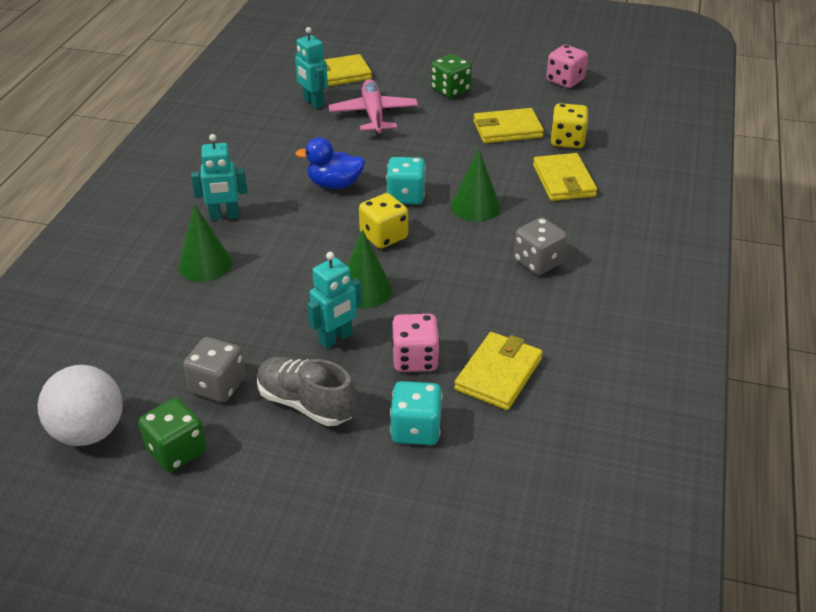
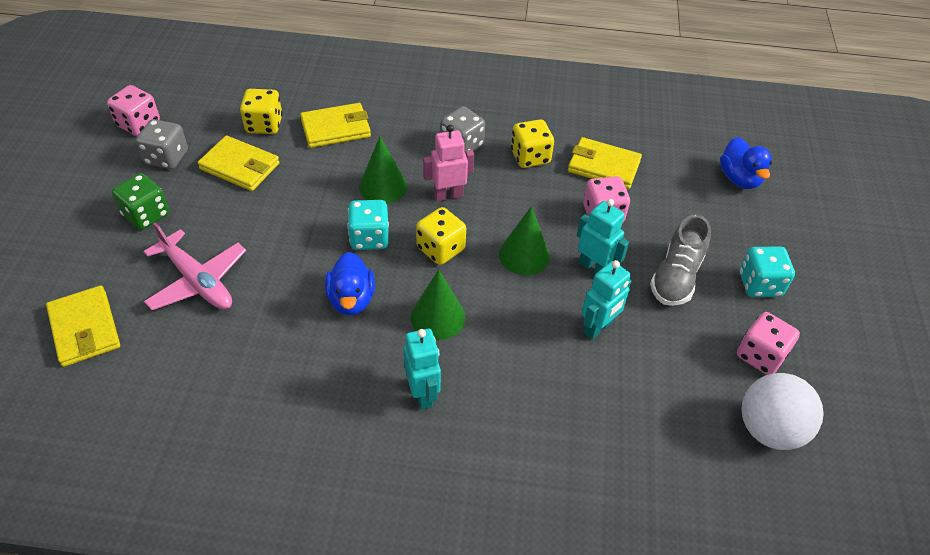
camera: 100 degrees left, 10 degrees up
green dice [138,398,206,472] -> pink dice [737,312,800,375]
green cone [178,205,232,282] -> green cone moved to [411,270,466,340]
grey dice [183,337,246,403] -> grey dice moved to [136,119,188,169]
turquoise robot [295,27,328,109] -> turquoise robot moved to [582,260,631,340]
pink plane [329,79,418,133] -> pink plane turned 120 degrees counterclockwise [143,222,246,310]
turquoise dice [390,381,442,445] -> turquoise dice moved to [740,246,795,297]
yellow wallet [473,108,544,143] -> yellow wallet turned 45 degrees counterclockwise [198,135,280,191]
none -> pink robot [423,125,475,201]
none -> yellow dice [511,120,554,168]
none -> blue duck [720,137,772,189]

